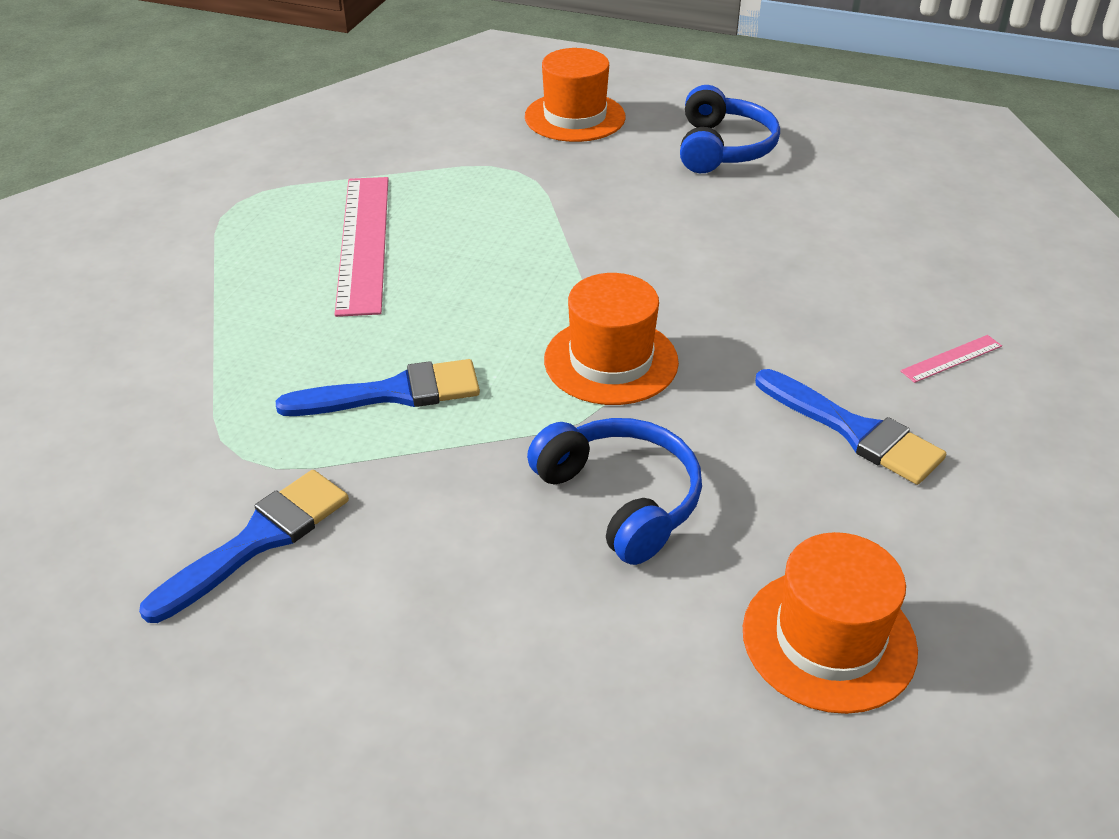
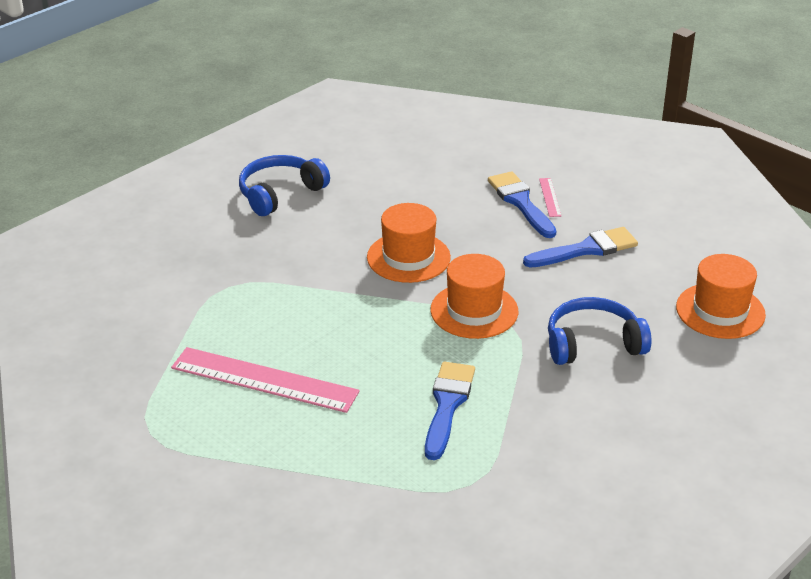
camera: 65 degrees left, 5 degrees down
blue brush [139,470,349,623] -> blue brush moved to [488,171,556,238]
orange hat [525,48,626,142] -> orange hat moved to [367,203,451,283]
blue headphones [680,85,780,173] -> blue headphones turned 75 degrees counterclockwise [239,155,330,216]

